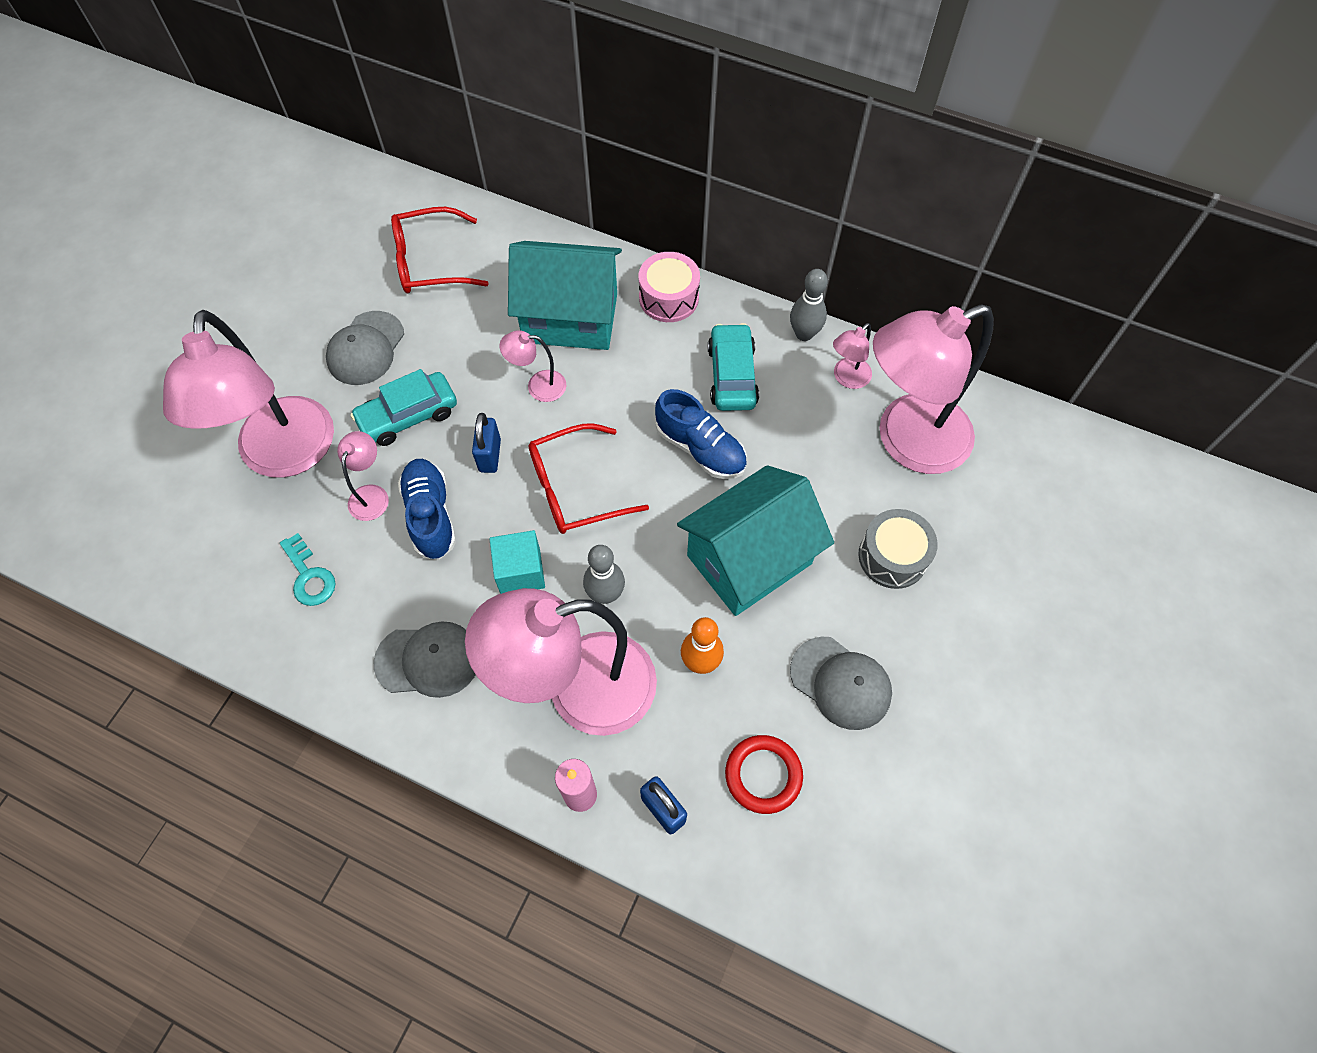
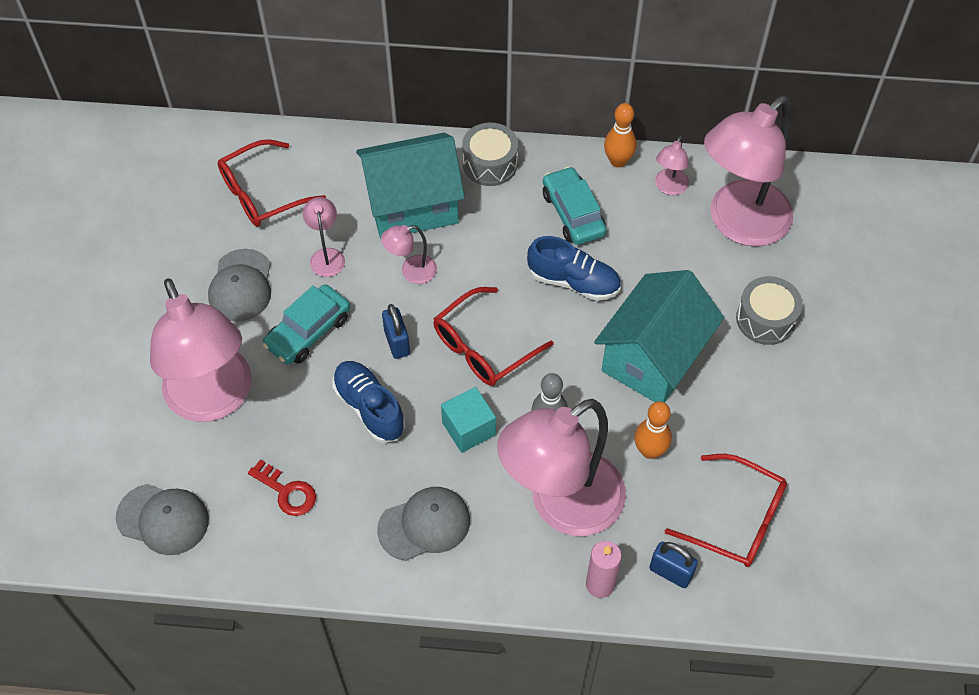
camera: 20 degrees left, 5 degrees down
turquoise key [280,533,336,606] -> red key [248,459,316,516]
pink lamp [337,431,389,521] -> pink lamp moved to [303,197,345,277]
pink drum [639,252,700,322] -> grey drum [462,123,518,186]
red ring [725,735,803,814] -> red glasses [665,454,787,567]
grey bowling pin [790,269,828,341] -> orange bowling pin [604,103,636,167]
grey cap [790,637,892,730] -> grey cap moved to [116,484,209,555]

